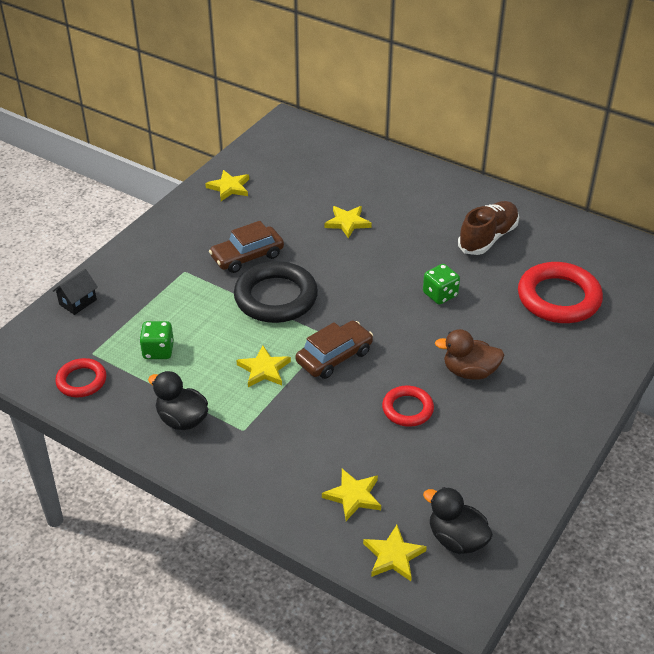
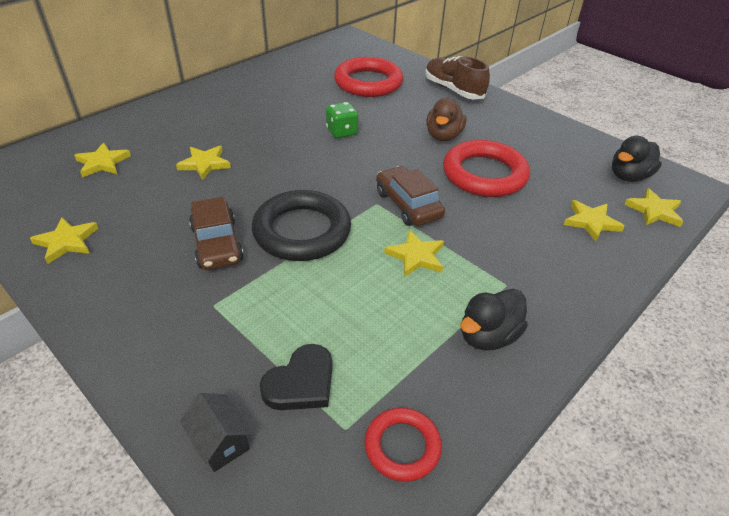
camera: 80 degrees left, 0 degrees up
green dice [139,321,174,359] -> none
red ring [382,386,434,427] -> red ring [443,140,530,197], size x1.80
brown shoe [458,201,519,255] -> brown shoe moved to [425,56,490,99]
none -> yellow star [74,143,131,178]
none -> black heart [260,344,332,410]

